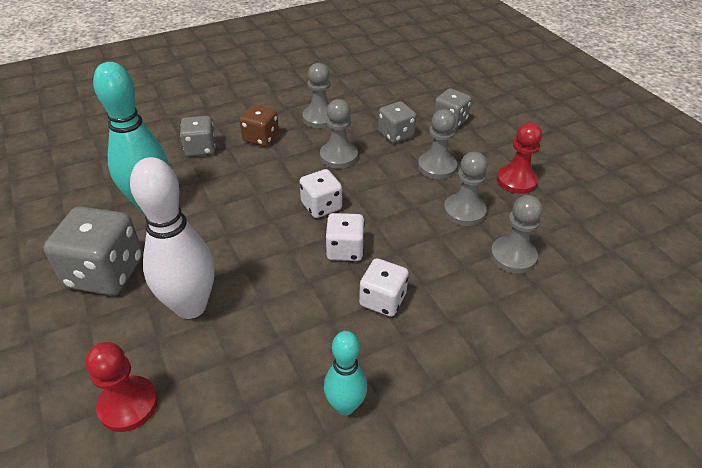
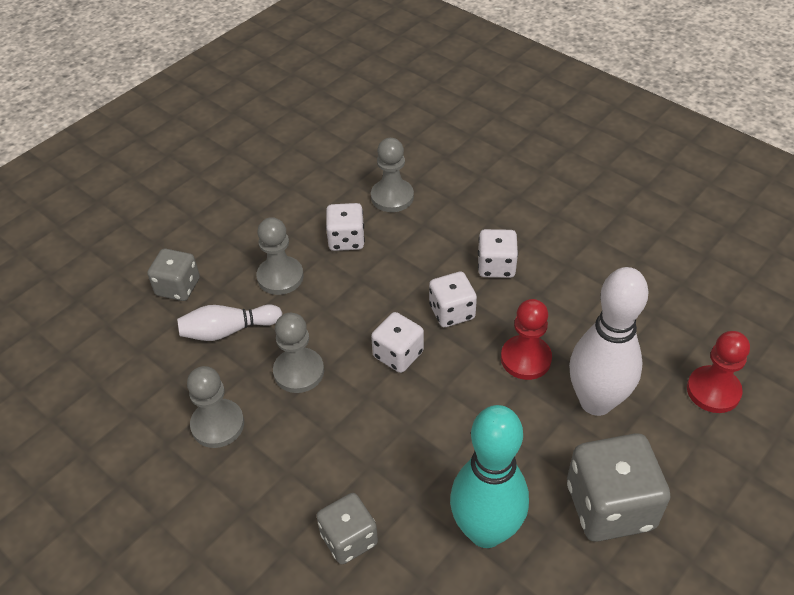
camera: 110 degrees left, 5 degrees up
brown dice [240,105,279,146] -> none
turquoise bowling pin [324,331,367,415] -> none
grey dice [378,101,416,143] -> white bowling pin [177,305,282,341]
grey pawn [444,152,487,226] -> white dice [326,203,365,251]
red pawn [497,122,542,194] -> red pawn moved to [501,299,552,380]

